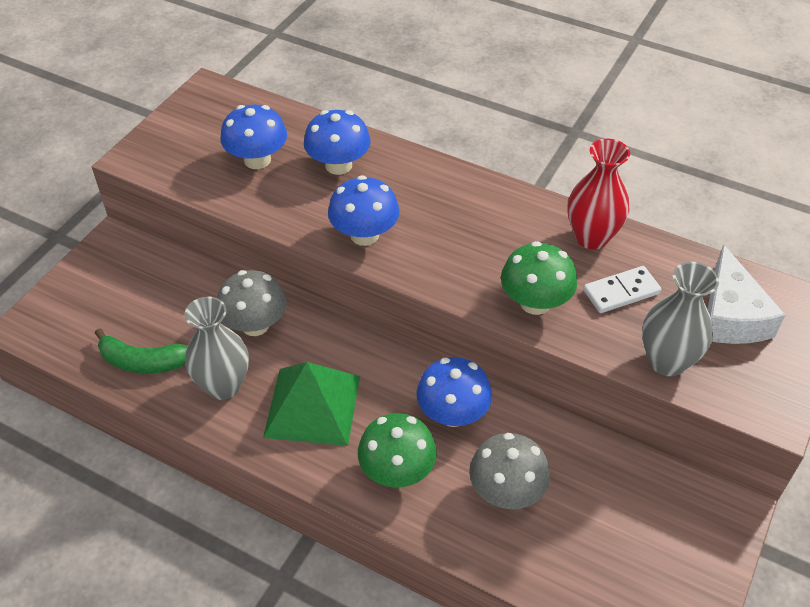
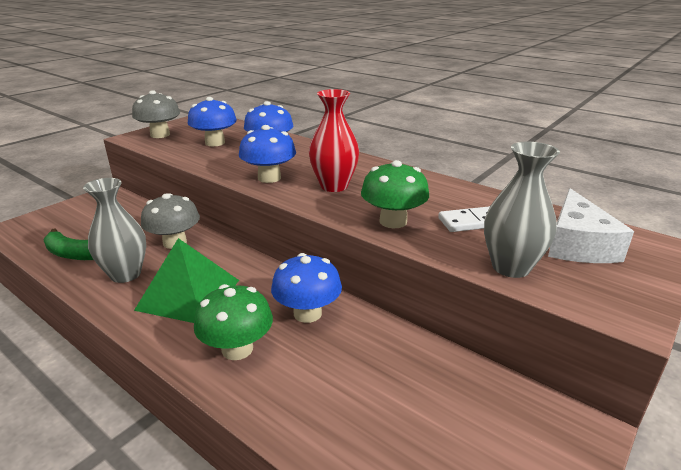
camera: 10 degrees right, 20 degrees down
grey mushroom [469,433,550,509] -> grey mushroom moved to [132,90,180,138]
red vase [567,139,630,250] -> red vase moved to [309,89,359,192]

